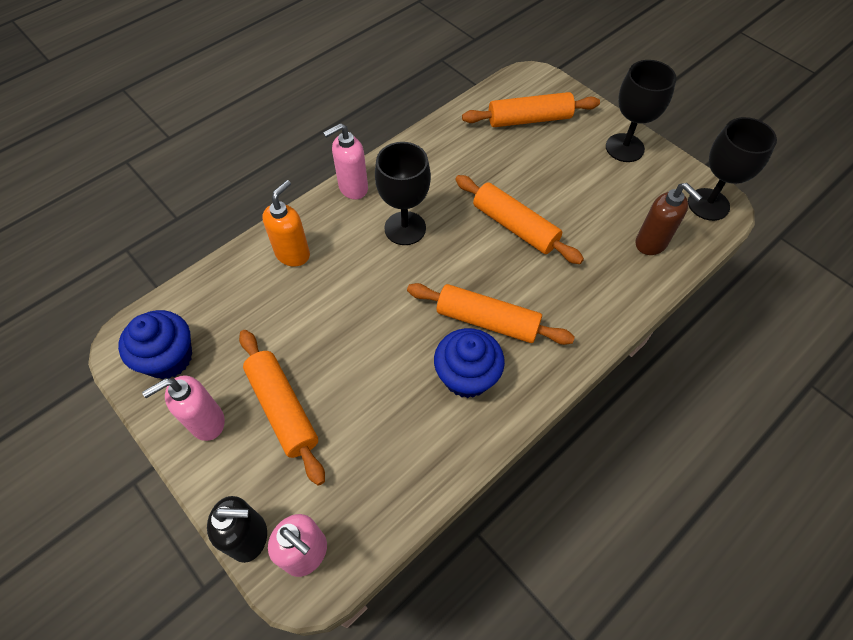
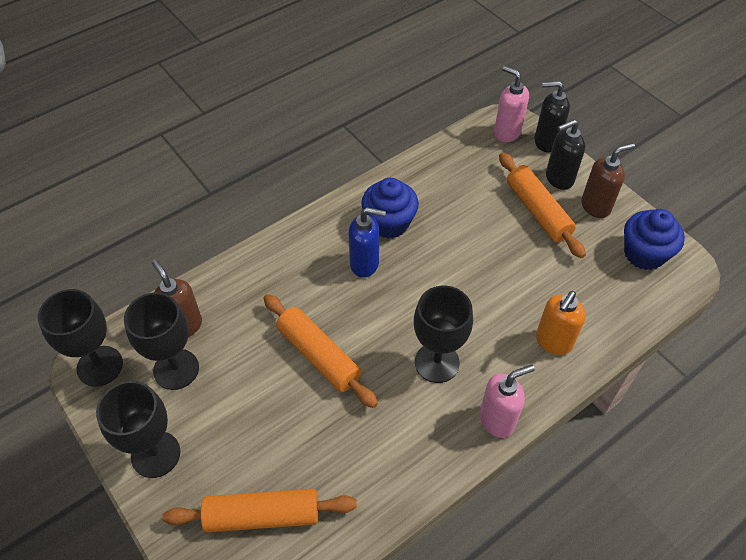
camera: 175 degrees left, 5 degrees down
pink soap dispenser [142,375,225,441] -> brown soap dispenser [581,143,635,218]
orange rolling pin [407,283,575,345] -> blue soap dispenser [349,207,386,278]
none -> black goblet [124,292,199,390]
none -> black soap dispenser [546,120,585,190]

